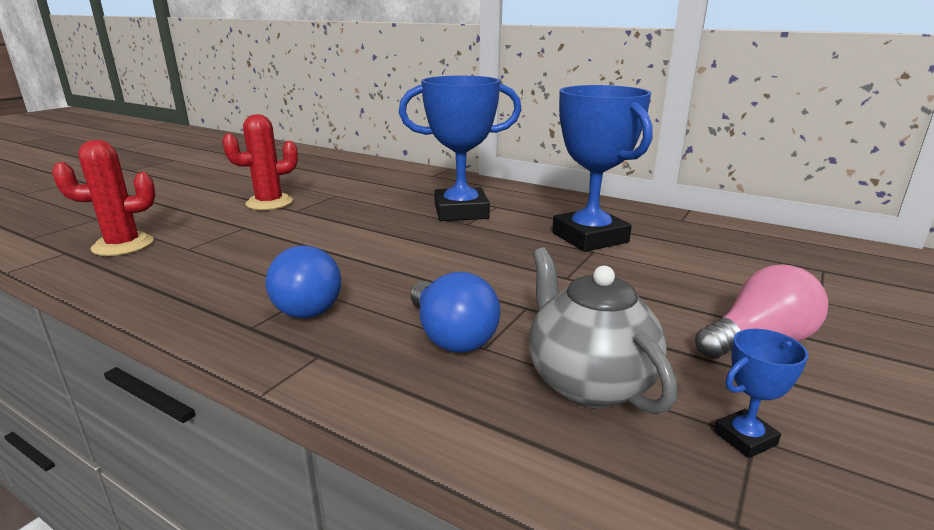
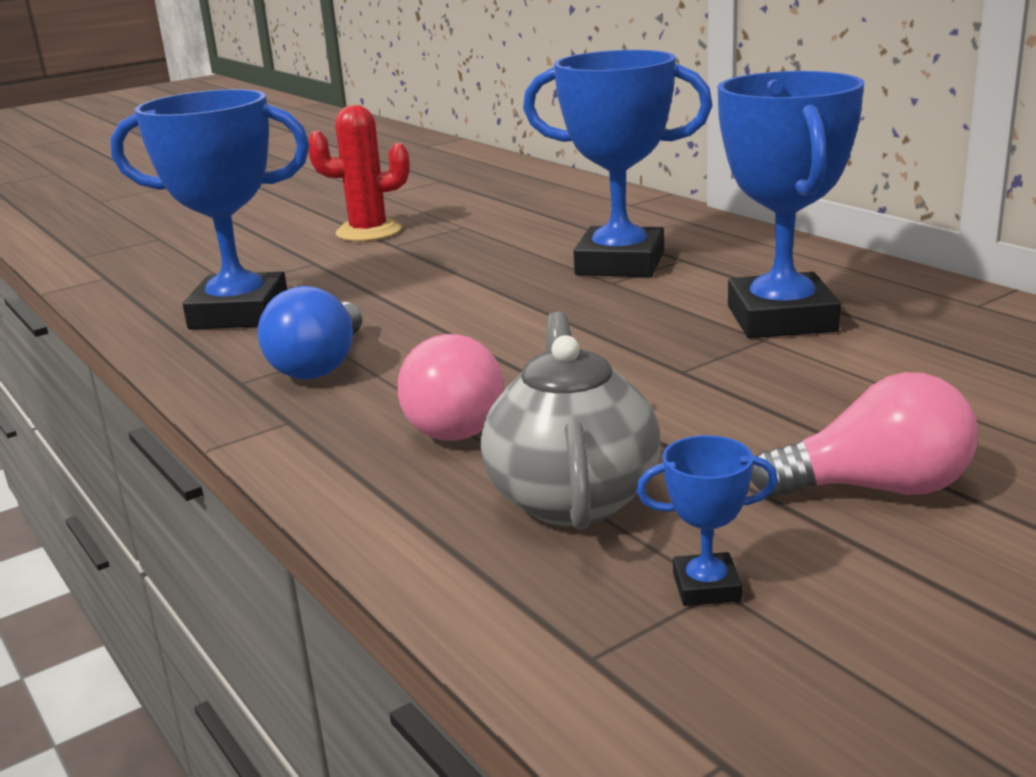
camera: 25 degrees right, 0 degrees up
red cactus [52,140,156,256] -> none
blue light bulb [411,271,500,353] -> pink light bulb [398,334,504,441]
none -> blue trophy [110,89,310,329]

